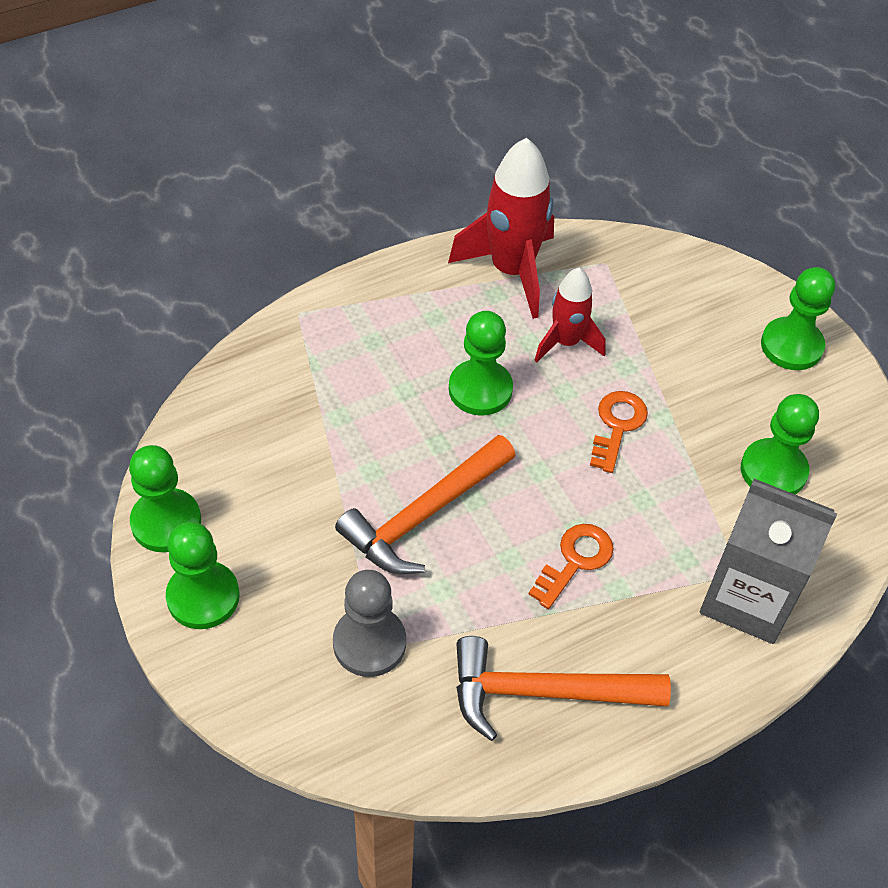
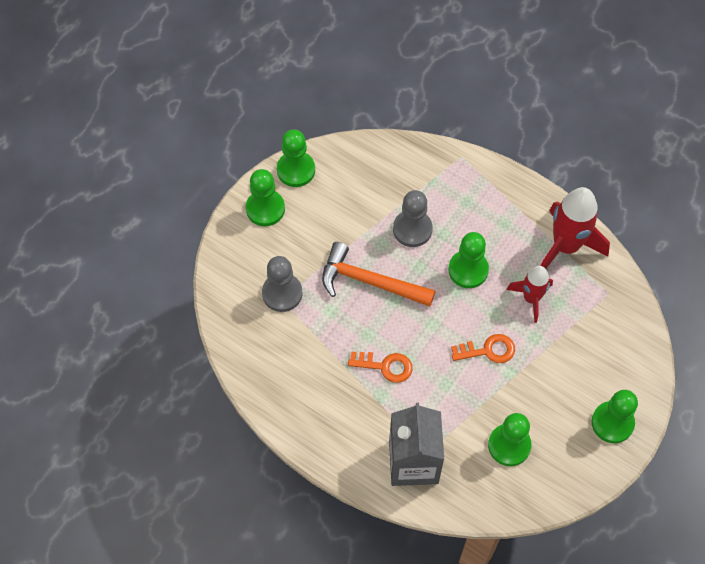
camera: 65 degrees right, 10 degrees up
orange hammer [456,636,671,741] -> none
none -> grey pawn [393,190,433,247]

